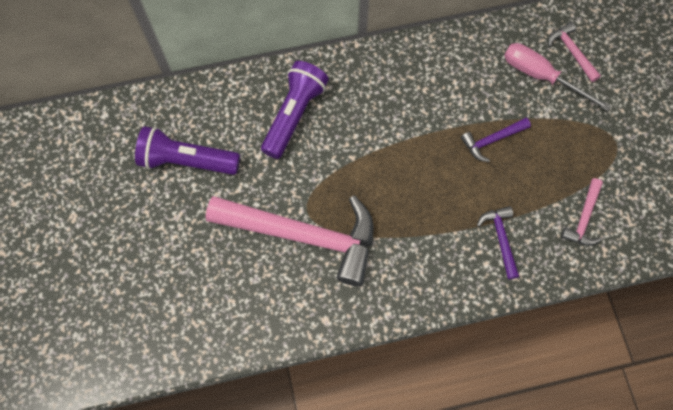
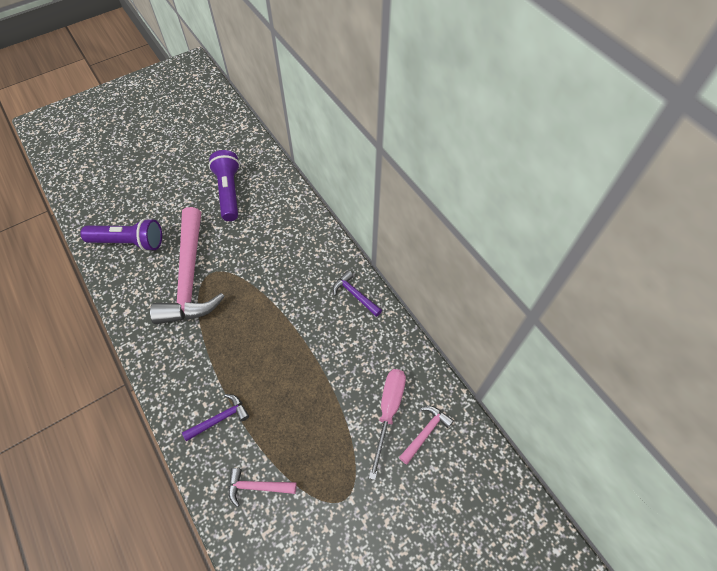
camera: 70 degrees right, 10 degrees down
purple flashlight [261,61,329,159] -> purple flashlight moved to [80,218,162,251]
purple hammer [461,118,531,162] -> purple hammer moved to [333,270,382,317]

